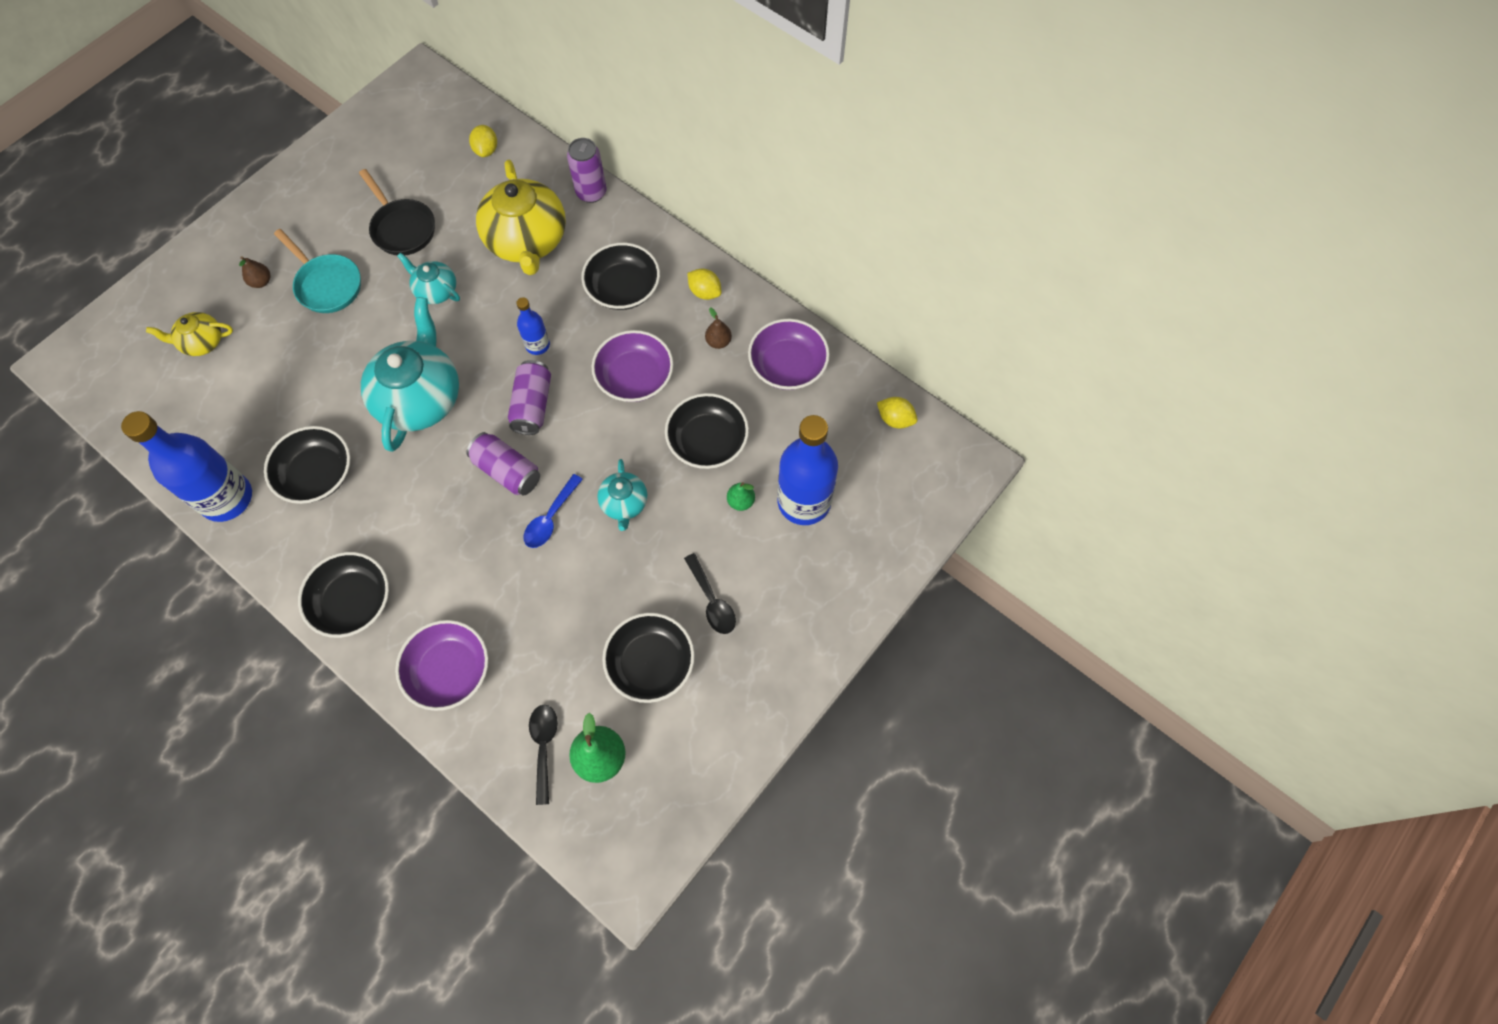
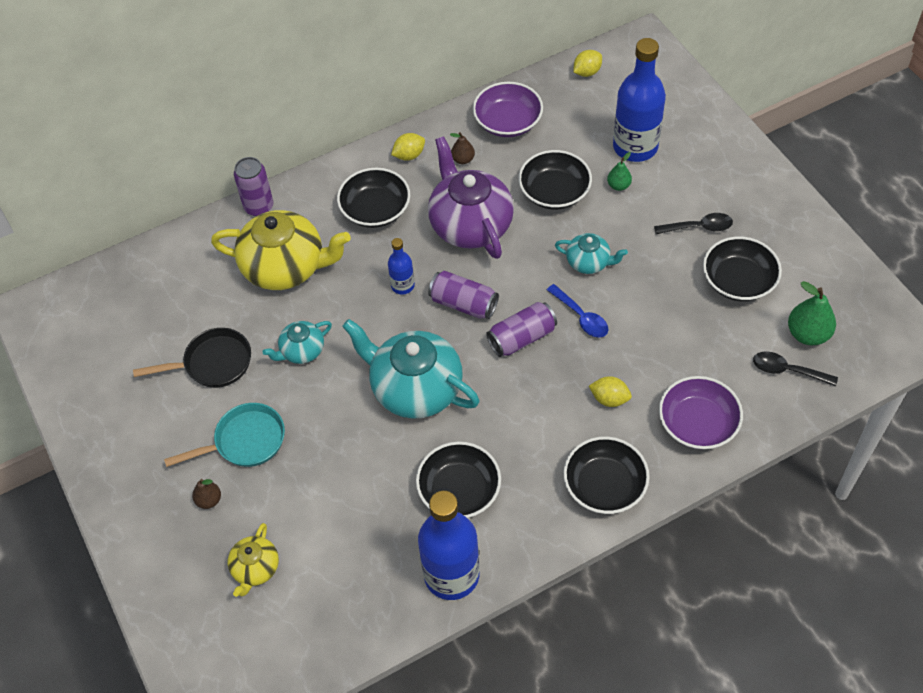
camera: 65 degrees left, 10 degrees down
yellow lemon [469,125,497,157] -> yellow lemon moved to [589,376,632,407]
purple bowl [591,330,673,402] -> purple teapot [428,136,514,259]

